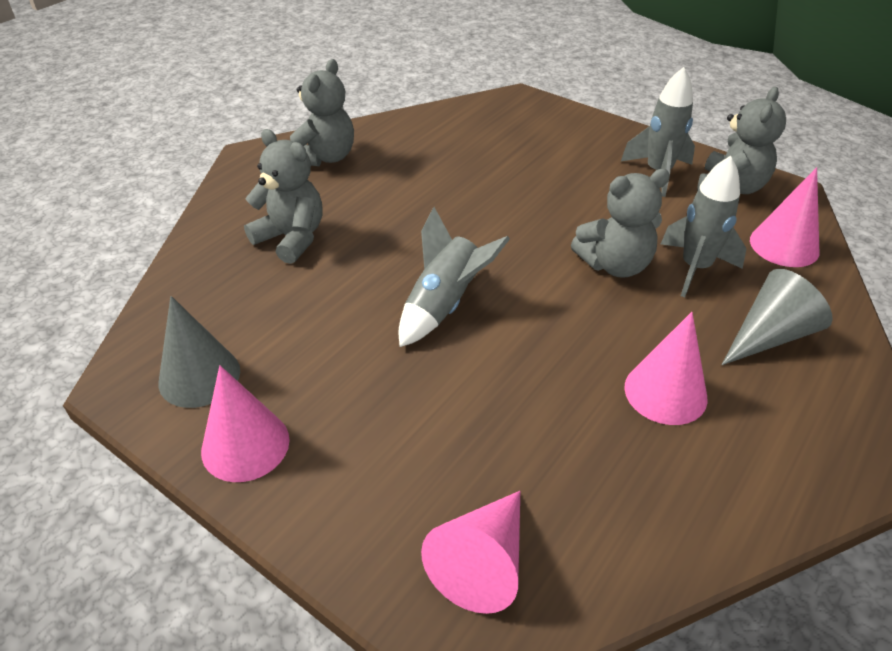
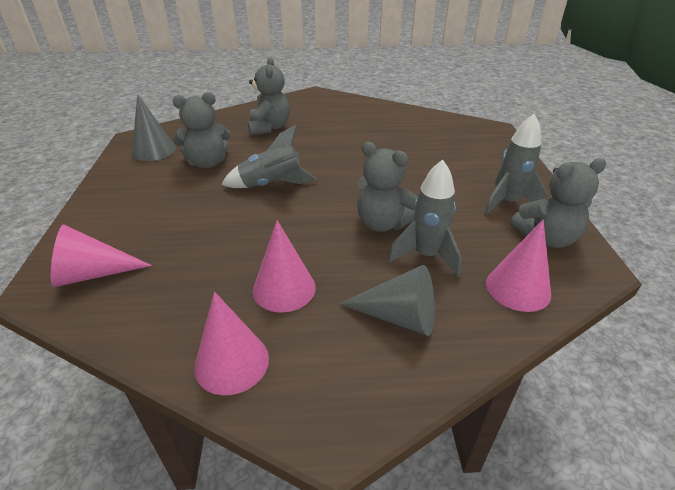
camera: 50 degrees right, 5 degrees down
pink cone [201,365,290,482] -> pink cone moved to [194,292,269,395]
grey teddy bear [290,59,354,166] -> grey teddy bear moved to [173,92,231,168]

